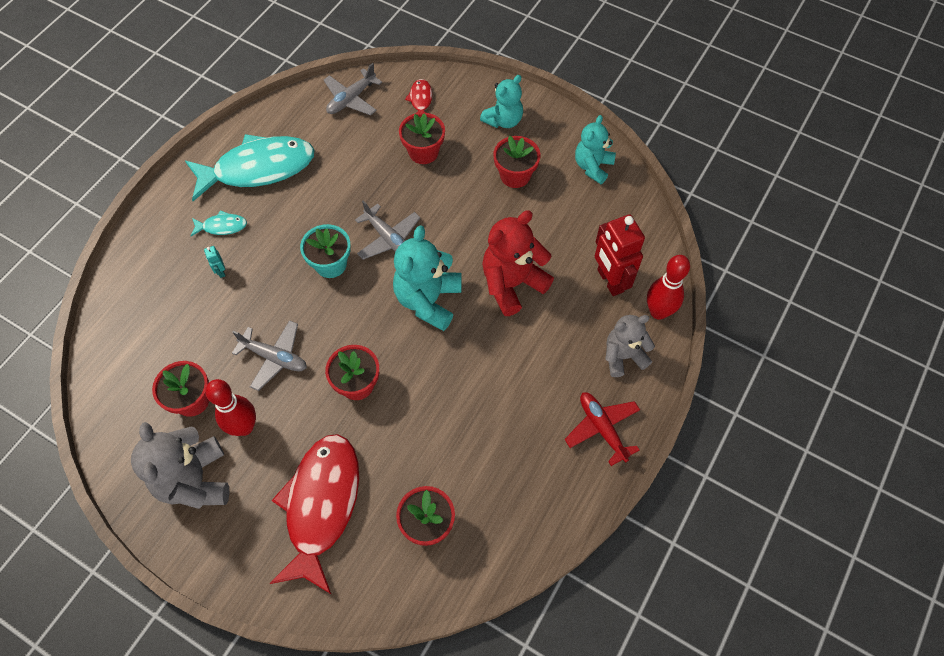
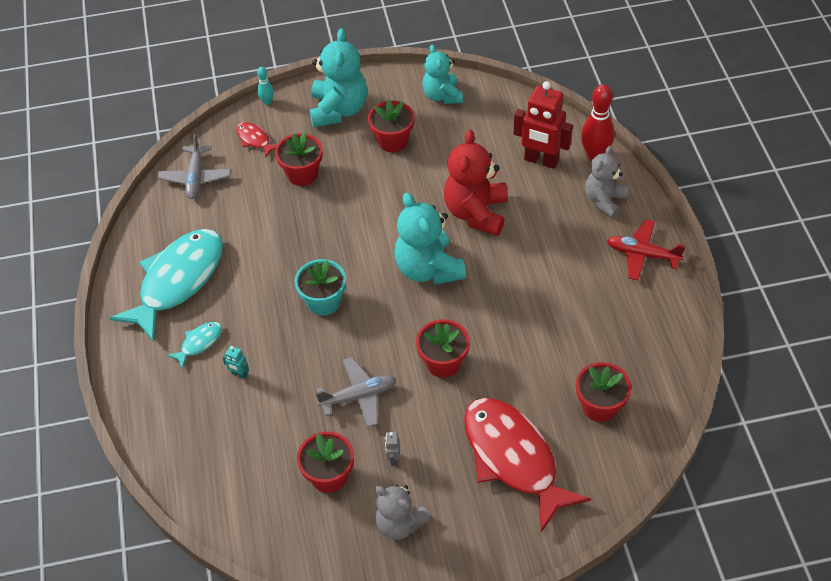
camera: 40 degrees left, 10 degrees down
grey teddy bear [131,422,229,509] -> grey teddy bear [375,484,431,540], size x0.66
red bowling pin [205,379,256,436] -> grey robot [385,432,400,466]
grey plane [355,200,420,260] -> none
turquoise teddy bear [480,75,523,128] -> turquoise teddy bear [309,28,367,128], size x1.51
none -> turquoise bowling pin [257,67,274,105]

